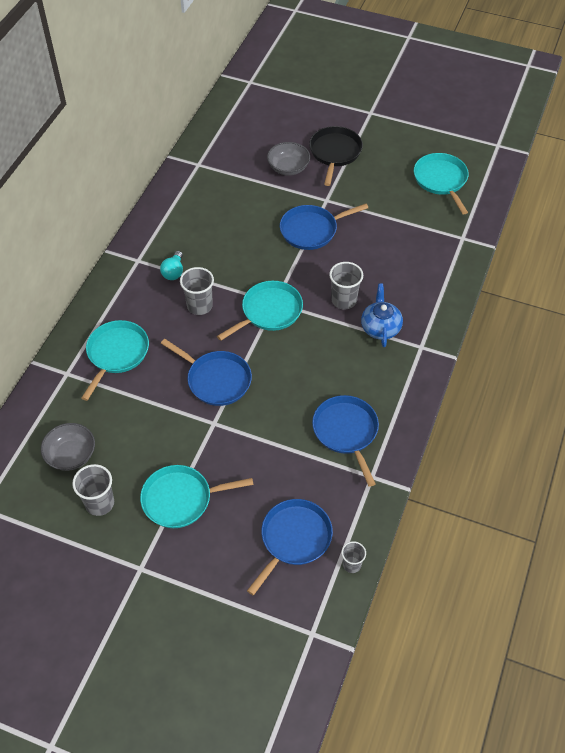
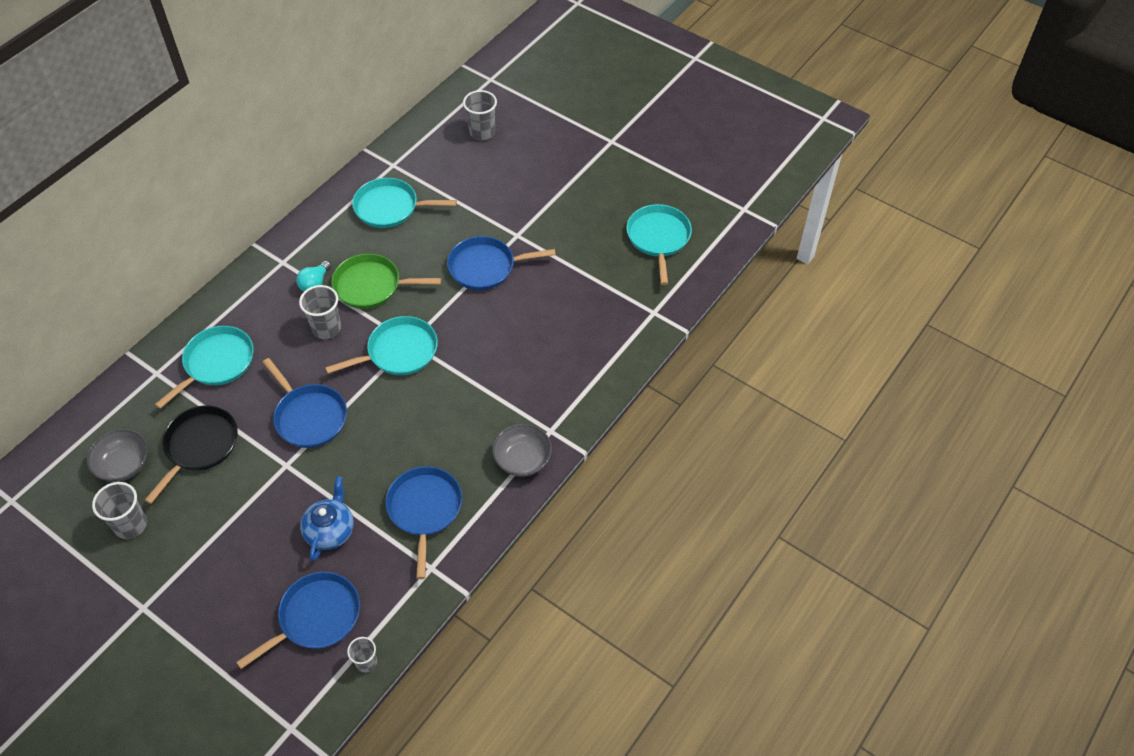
camera: 15 degrees right, 0 degrees up
turquoise pan [140,465,253,528] -> turquoise pan moved to [352,178,457,228]
grey bowl [267,142,310,176] -> grey bowl moved to [492,424,552,477]
black pan [309,126,363,186] -> black pan moved to [144,406,238,504]
grey cup [329,262,363,310] -> grey cup moved to [463,90,497,140]
blue teapot [361,283,403,347] -> blue teapot moved to [300,476,354,561]
none -> green pan [331,254,441,309]

